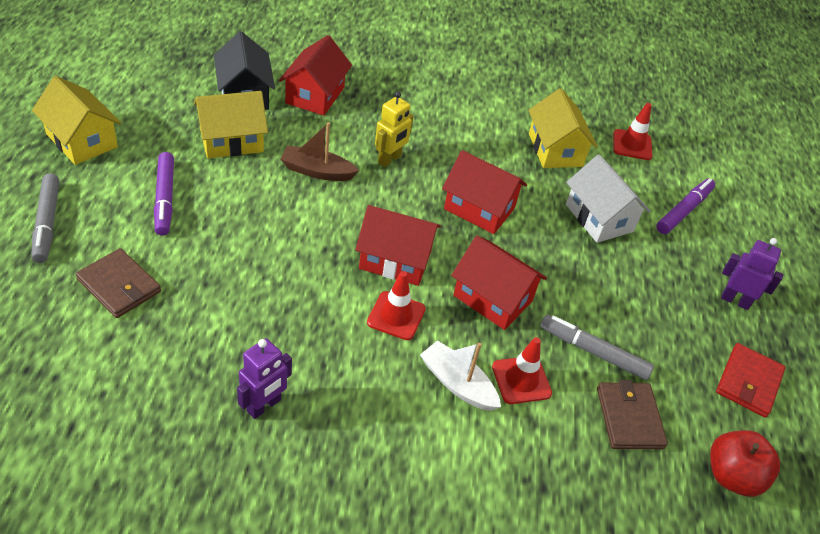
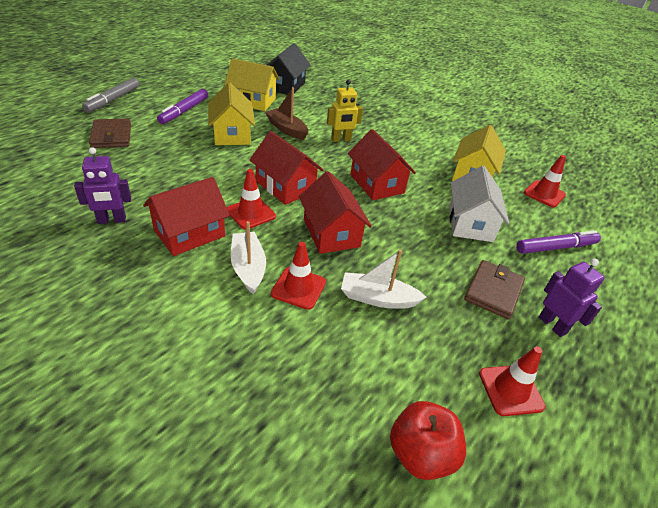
camera: 35 degrees right, 5 degrees down
yellow house [32,76,121,165] -> yellow house moved to [208,82,255,145]
red house [279,35,352,116] -> red house moved to [143,177,230,256]
grey marker [540,314,654,380] -> white boat [341,249,427,309]
brown wallet [597,380,668,449] -> brown wallet moved to [464,260,525,319]
red wallet [716,343,786,418] -> red traffic cone [479,346,546,416]

